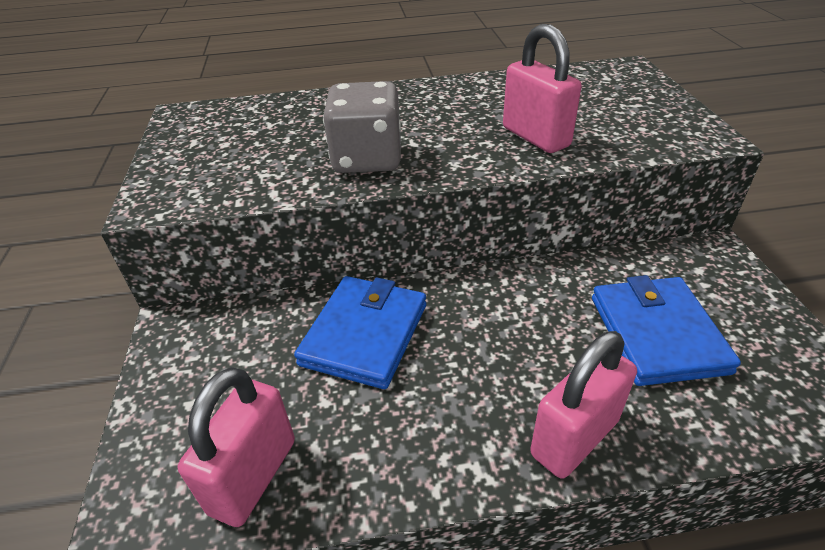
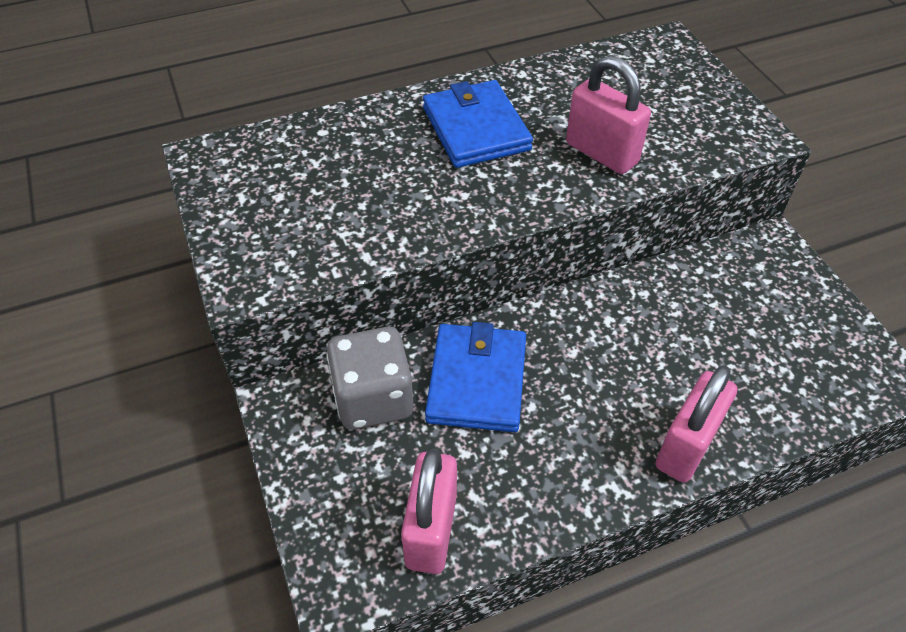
camera: 15 degrees left, 10 degrees up
grey dice [323,81,401,173] -> grey dice moved to [326,327,414,430]
blue wallet [592,275,741,386] -> blue wallet moved to [423,80,533,168]

